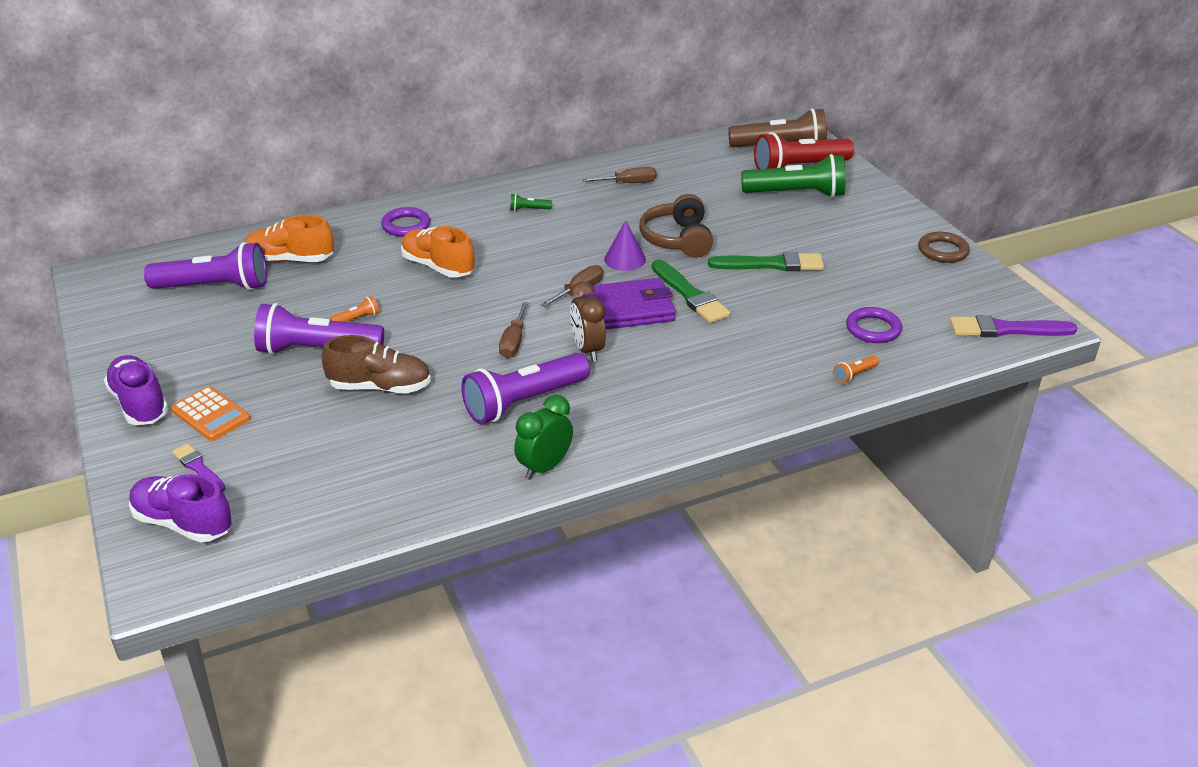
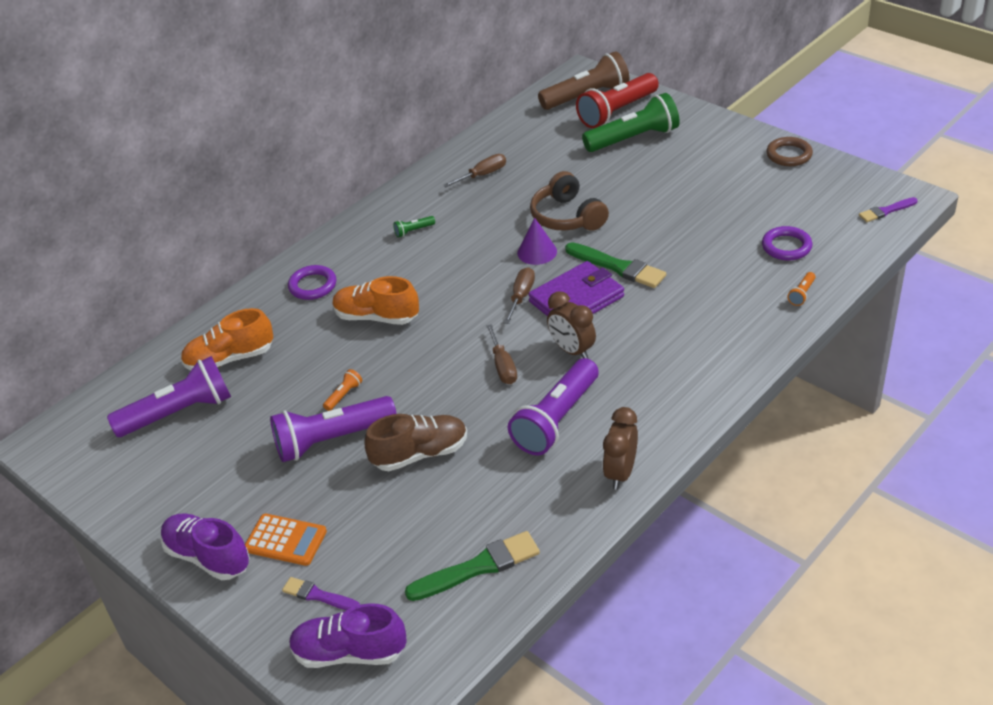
camera: 20 degrees left, 5 degrees up
green clock [514,395,573,480] -> brown clock [602,407,638,490]
green brush [708,252,824,271] -> green brush moved to [405,531,540,601]
purple brush [950,315,1077,337] -> purple brush [859,197,918,222], size x0.60

